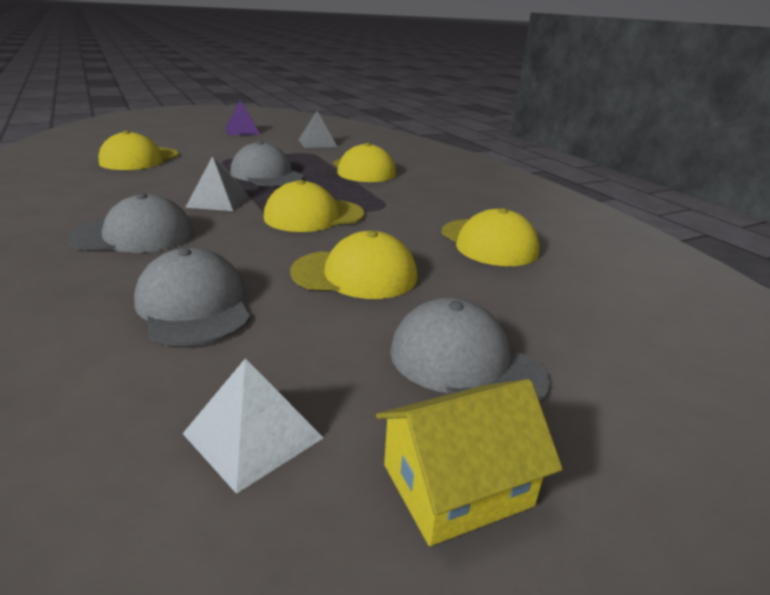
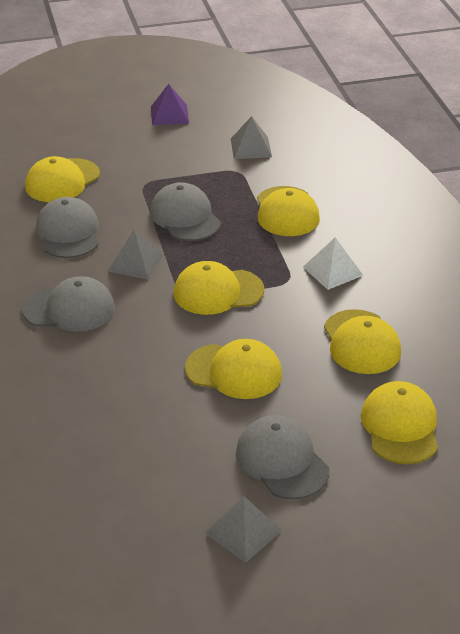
camera: 15 degrees right, 10 degrees up
grey cap [134,248,250,346] -> grey cap moved to [36,197,99,258]
white pyramid [182,358,324,494] -> white pyramid moved to [303,238,364,290]
yellow house [376,379,563,546] -> grey pyramid [205,496,282,563]
none -> yellow cap [361,381,438,464]

